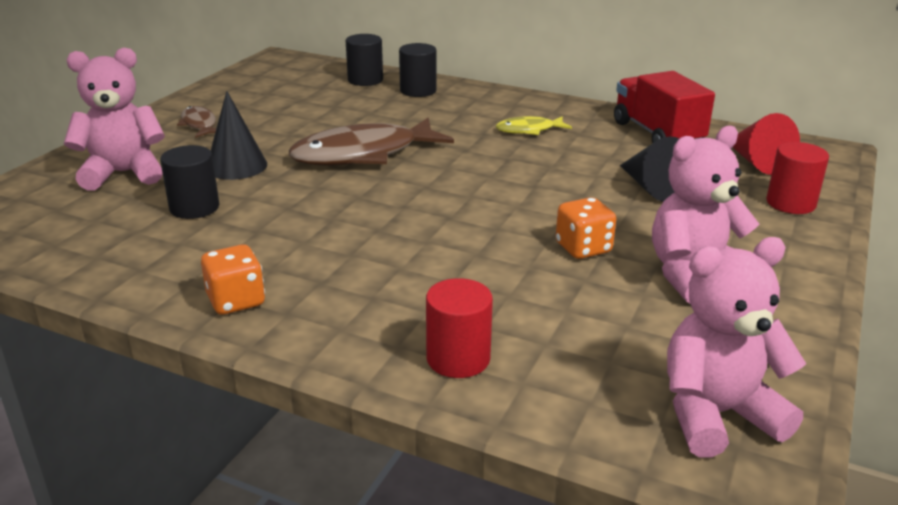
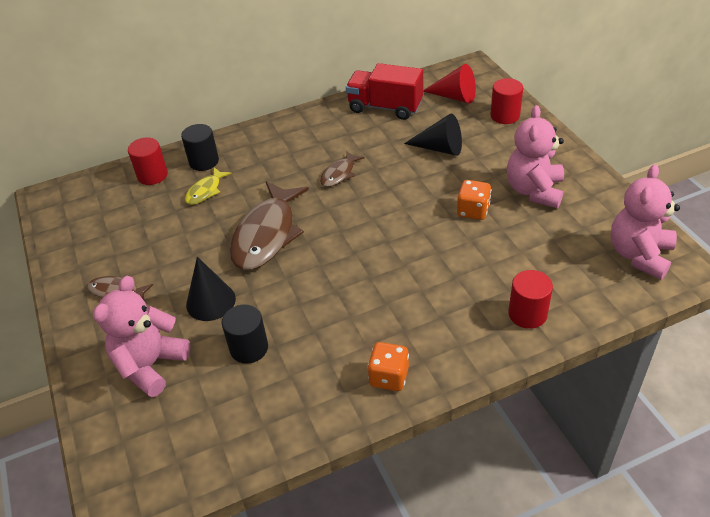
camera: 45 degrees left, 15 degrees up
black cylinder [346,34,383,86] -> red cylinder [128,137,168,185]
yellow fish [496,116,572,135] -> yellow fish moved to [185,167,232,205]
none -> brown fish [320,151,364,187]

